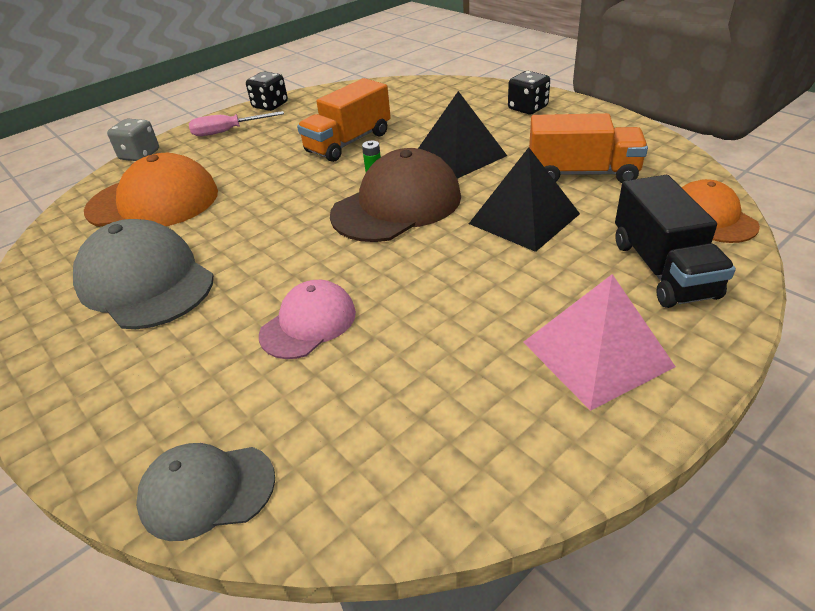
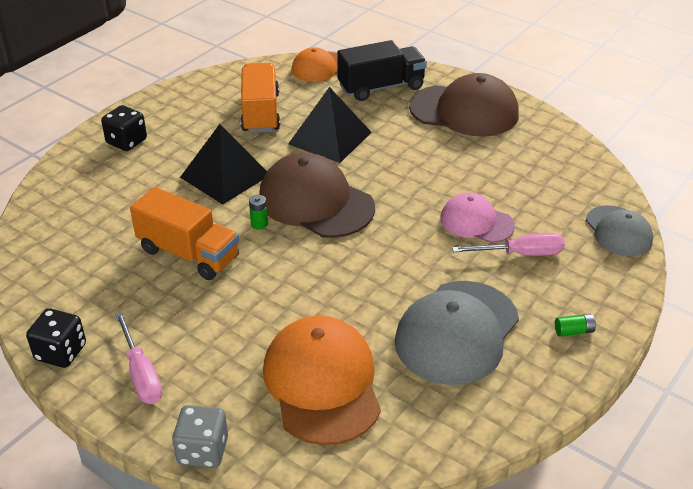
camera: 105 degrees left, 0 degrees up
pink pyramid [523,274,676,411] -> brown cap [409,73,519,137]
none -> pink screwdriver [452,233,565,256]
none -> green battery [555,314,596,336]

